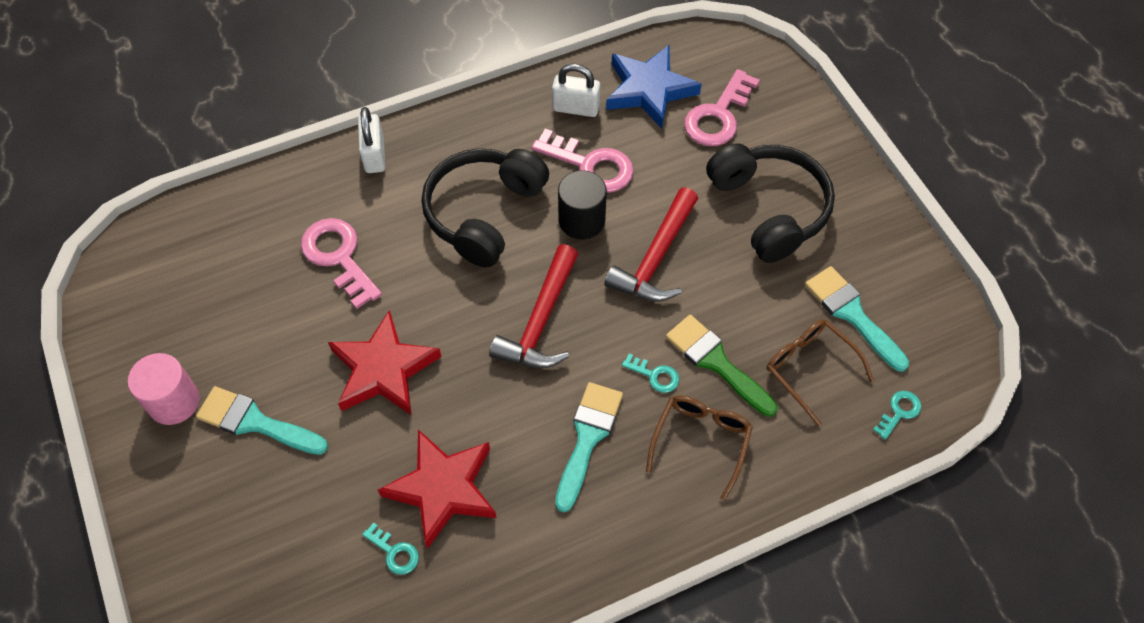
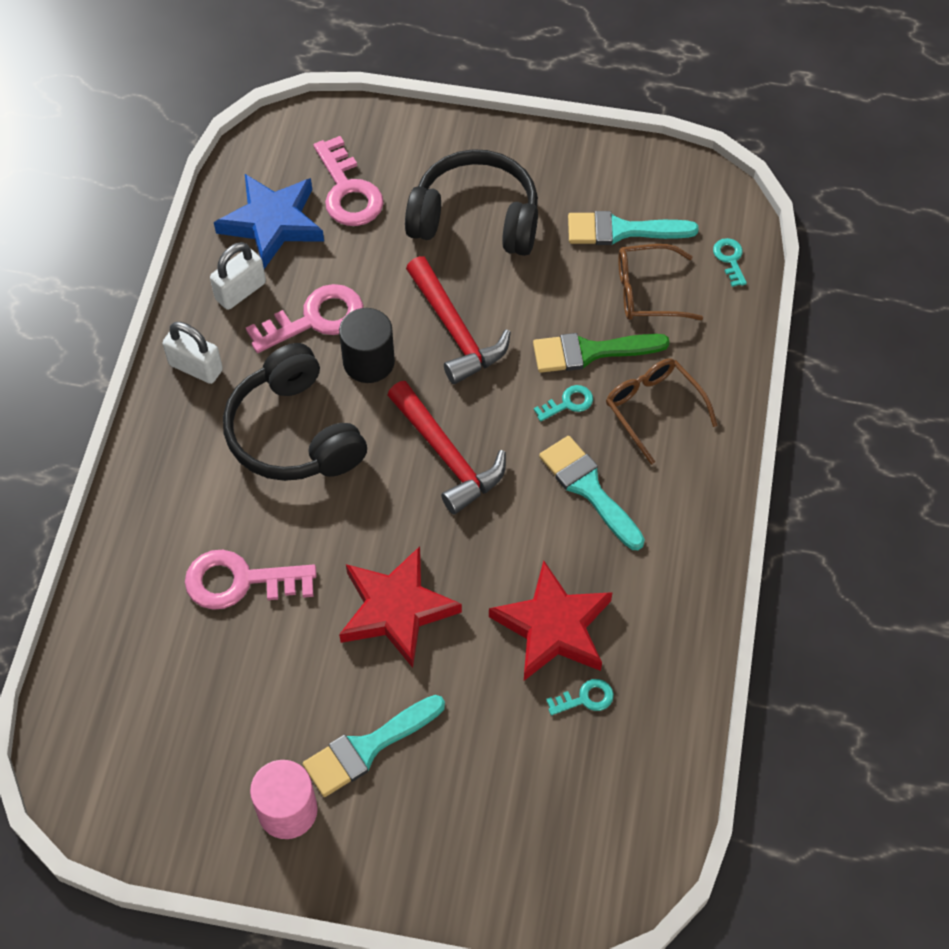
camera: 55 degrees left, 0 degrees up
white padlock [358,107,385,173] -> white padlock moved to [163,322,223,384]

